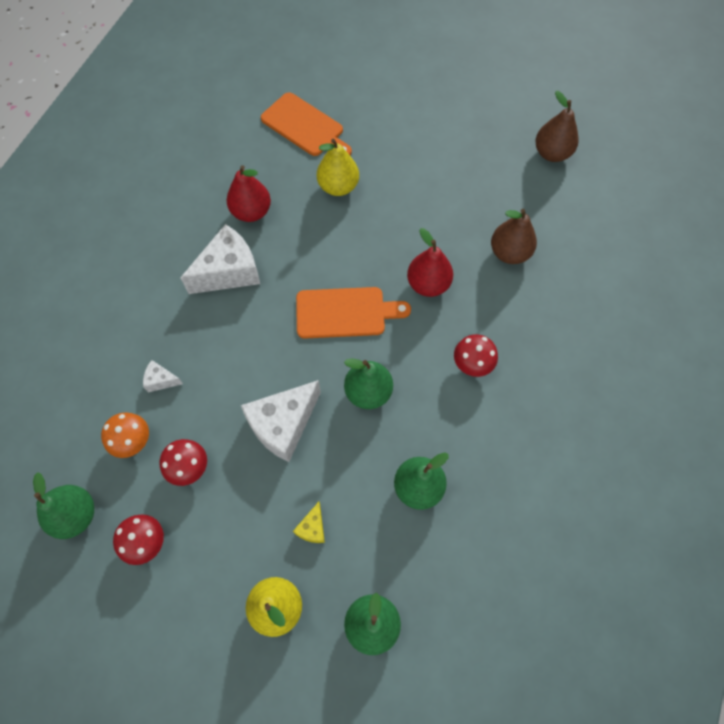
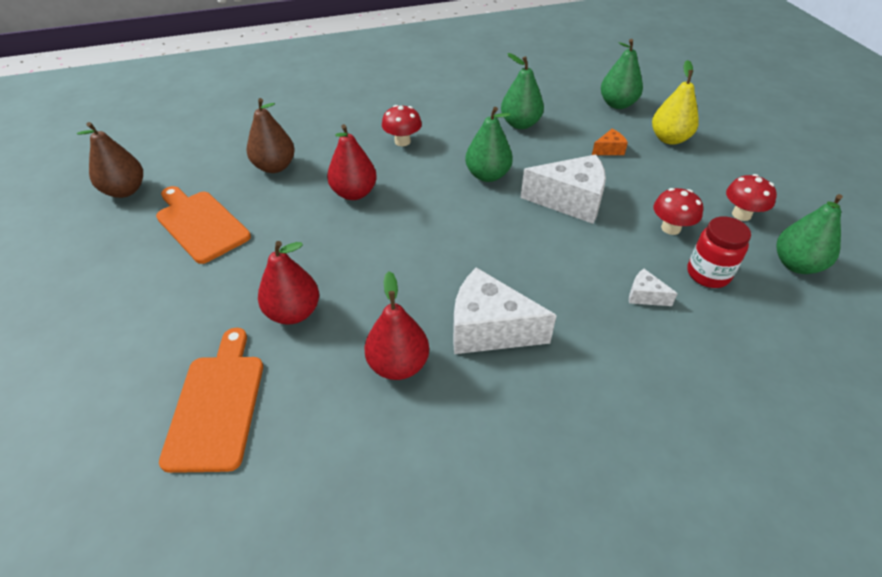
camera: 130 degrees left, 20 degrees down
orange mushroom [101,413,149,458] -> red jar [687,216,751,288]
white cheese [143,360,183,392] -> white cheese turned 150 degrees clockwise [629,269,678,306]
yellow cheese [293,502,325,543] -> orange cheese [592,129,628,155]
orange cutting board [296,287,411,339] -> orange cutting board moved to [156,186,251,264]
yellow pear [317,139,359,196] -> red pear [258,241,319,324]

